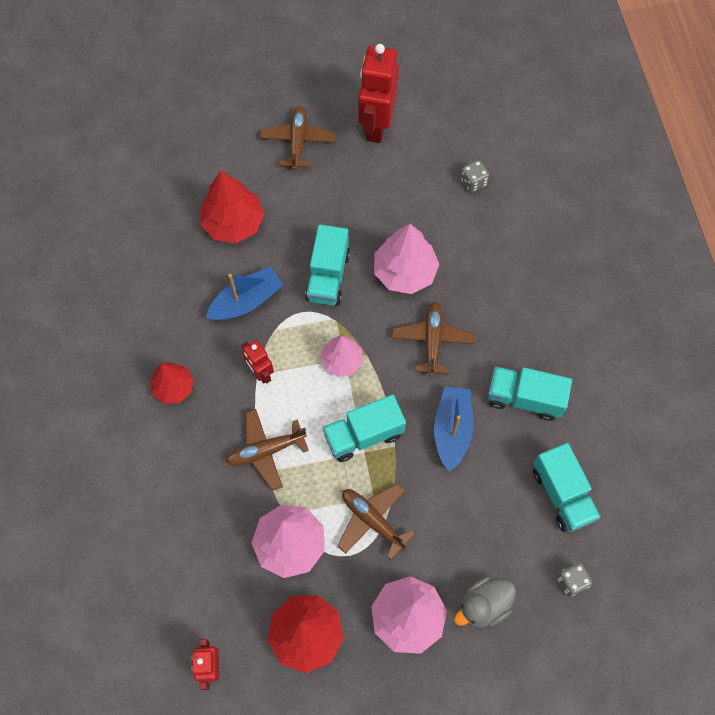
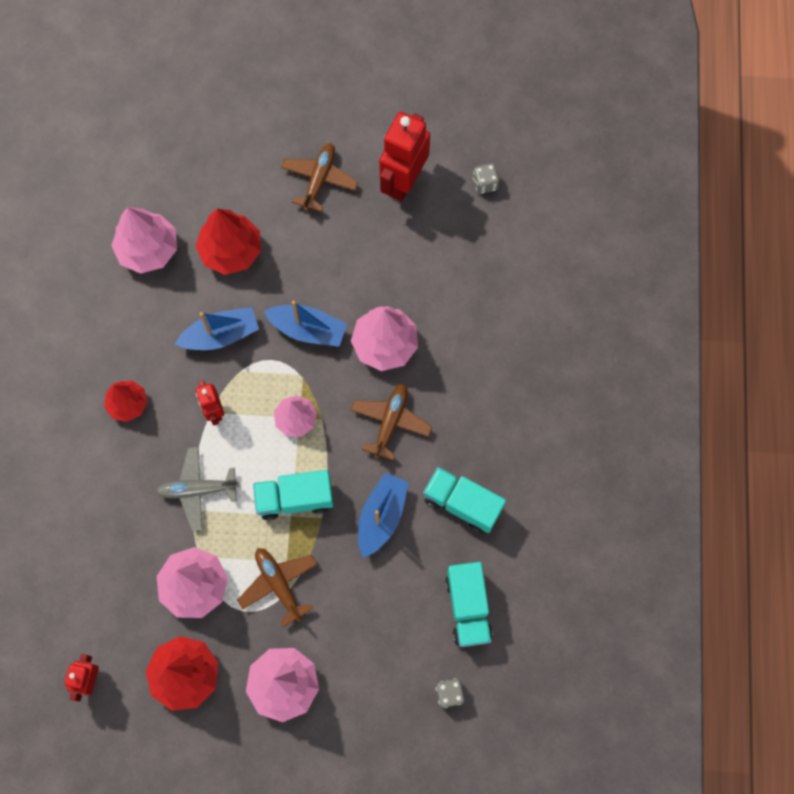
camera: 15 degrees right, 5 degrees up
brown plane [226,409,309,491] -> grey plane [156,447,239,531]
turquoise truck [305,224,350,306] -> blue boat [264,301,347,347]
grey duck [454,576,516,628] -> none
grey dice [460,160,489,192] -> grey dice moved to [473,163,499,194]
none -> pink tree [111,207,177,274]

